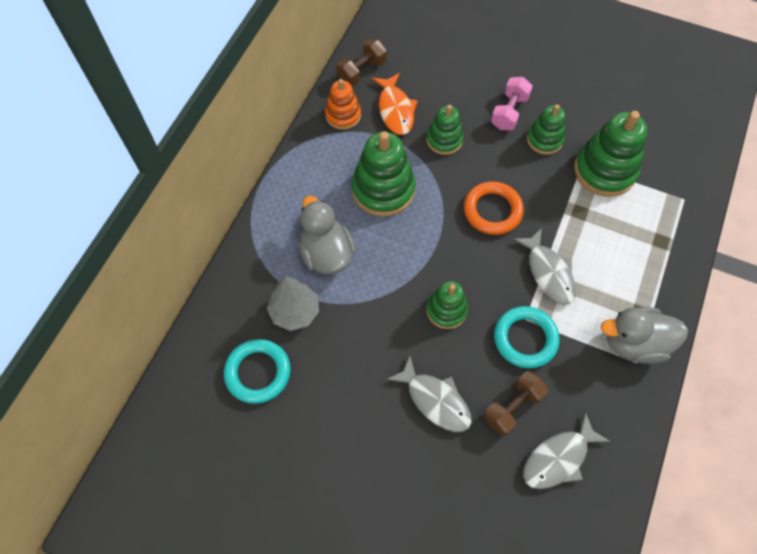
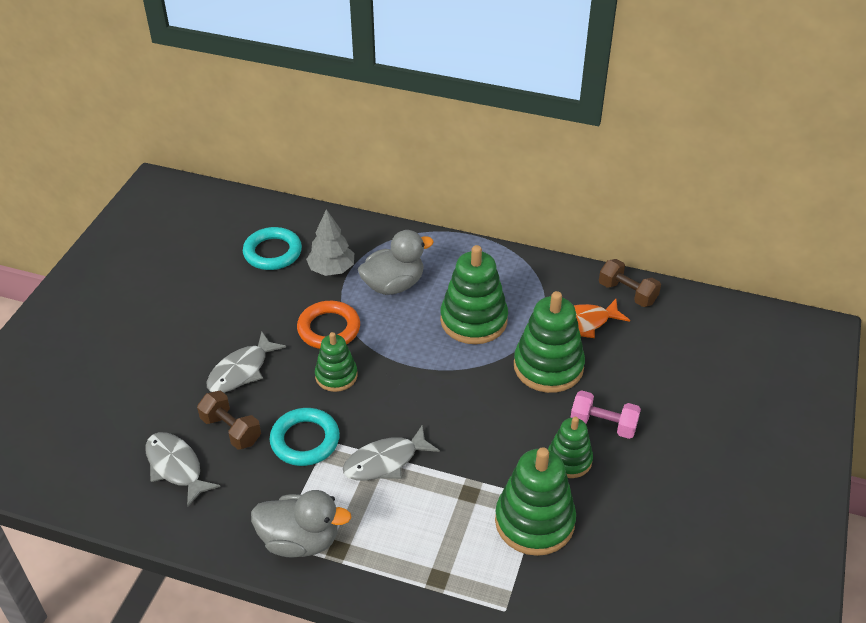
camera: 85 degrees right, 20 degrees down
orange stacking toy [325,79,361,130] -> none
green stacking toy [427,105,464,155] -> green stacking toy [514,291,585,393], size x1.67
orange ring [464,181,524,235] -> orange ring moved to [297,301,360,349]
grey duck [601,307,688,364] -> grey duck turned 105 degrees clockwise [251,490,351,558]

